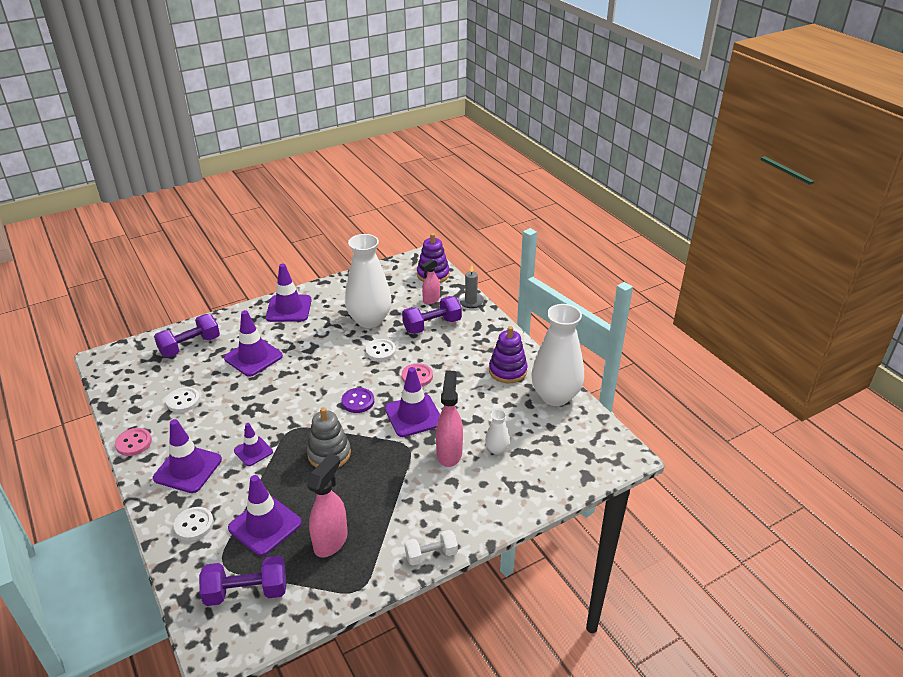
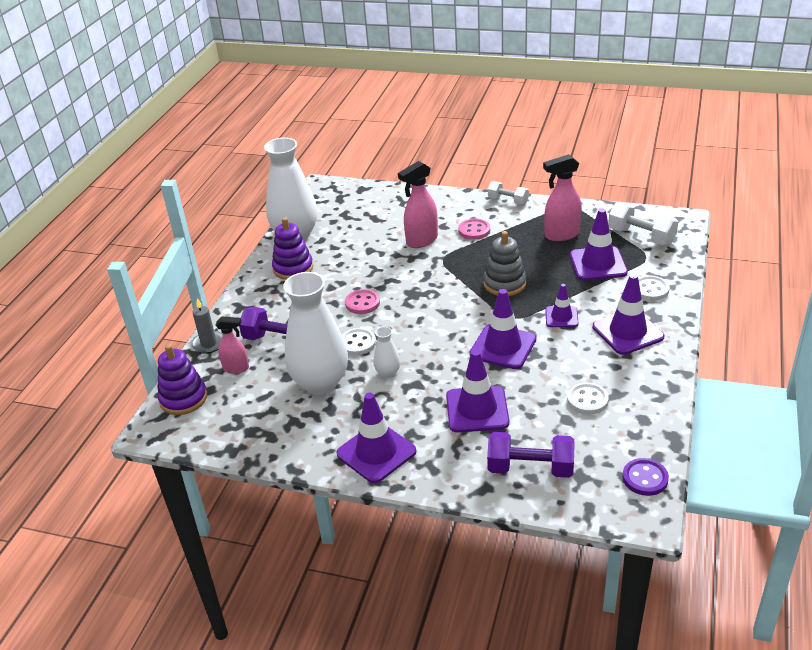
camera: 130 degrees left, 0 degrees up
pink button [115,428,152,456] -> pink button moved to [458,219,490,240]
purple dumbbell [199,556,286,606] -> white dumbbell [608,202,678,246]
purple button [342,388,374,413] -> purple button moved to [622,458,669,496]
purple traffic cone [385,367,440,437] -> purple traffic cone moved to [470,289,536,369]
white vase [485,409,509,454] -> white vase moved to [374,327,400,378]

